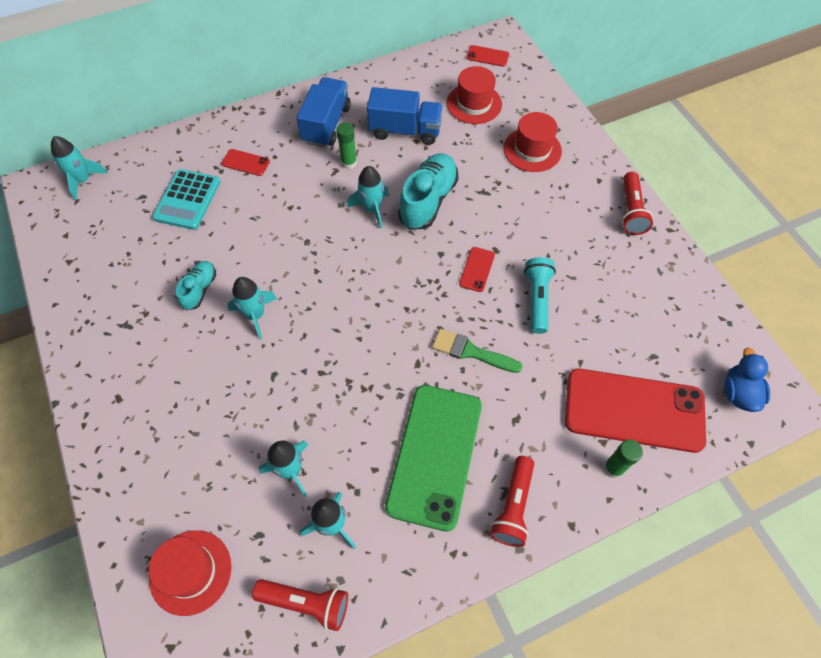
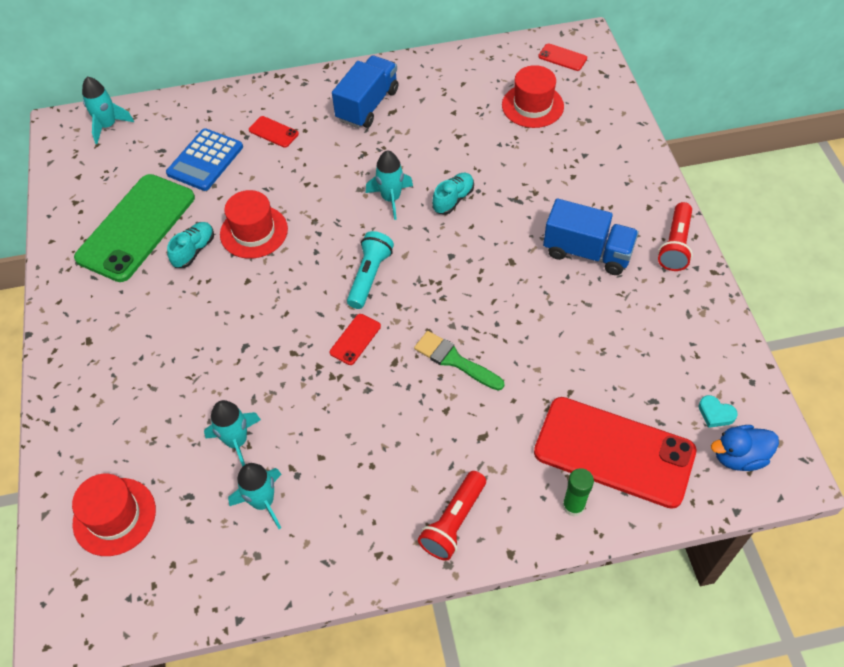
camera: 15 degrees right, 5 degrees down
turquoise calculator [152,169,221,230] -> blue calculator [166,129,243,191]
turquoise rocket [227,277,277,339] -> none
red flashlight [252,579,348,631] -> none
green glue stick [336,122,357,169] -> none
blue truck [367,87,443,145] -> blue truck moved to [543,199,639,275]
green phone [385,385,482,531] -> green phone moved to [74,174,195,282]
turquoise shoe [398,153,459,230] -> turquoise shoe [432,173,474,215], size x0.56
red phone [459,247,495,292] -> red phone moved to [330,314,381,365]
red hat [504,112,562,172] -> red hat moved to [220,190,288,259]
turquoise flashlight [524,257,556,334] -> turquoise flashlight moved to [347,231,394,309]
blue duck [724,348,770,412] -> blue duck turned 120 degrees counterclockwise [711,425,779,471]
none -> turquoise heart [699,395,738,428]

